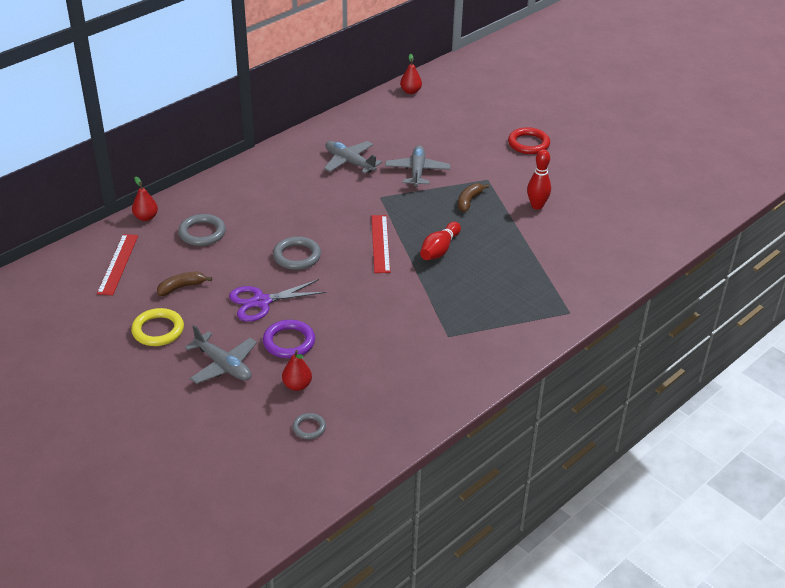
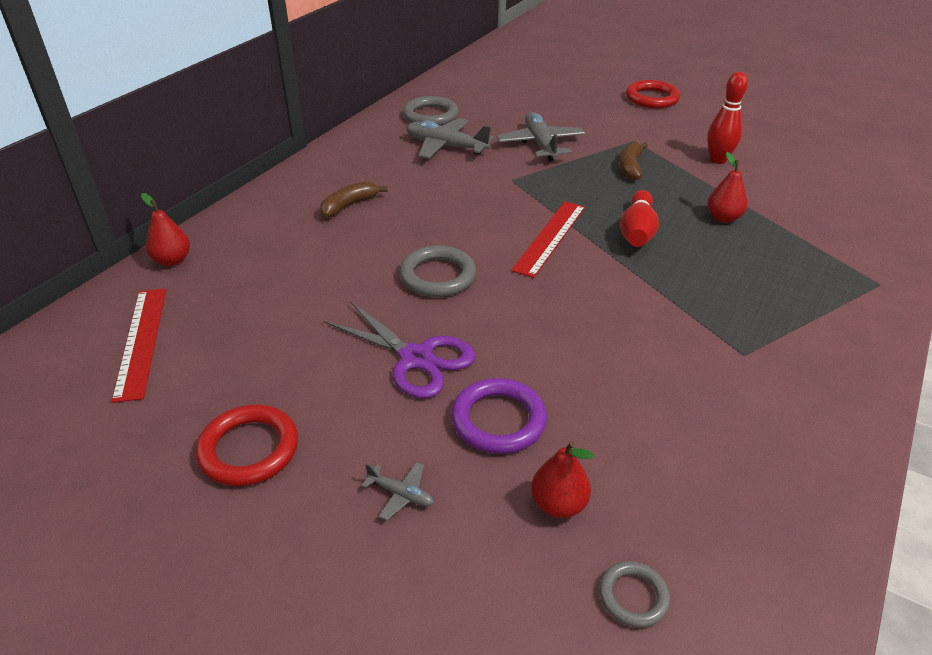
camera: 15 degrees left, 0 degrees up
yellow ring [131,308,184,346] -> red ring [195,404,298,486]
brown banana [157,272,212,296] -> brown banana moved to [320,181,388,218]
grey ring [178,214,226,246] -> grey ring moved to [403,96,459,126]
grey plane [185,325,257,384] -> grey plane [361,462,434,521], size x0.47
purple scissors [229,279,326,322] -> purple scissors turned 105 degrees counterclockwise [324,301,476,398]
red ruler [371,215,390,273] -> red ruler turned 45 degrees clockwise [511,201,585,278]
red pear [400,53,422,94] -> red pear moved to [707,152,747,223]

